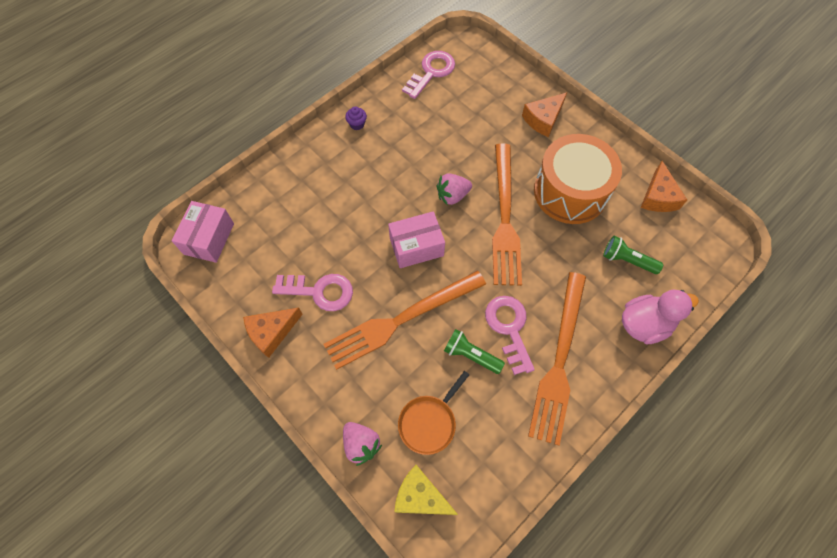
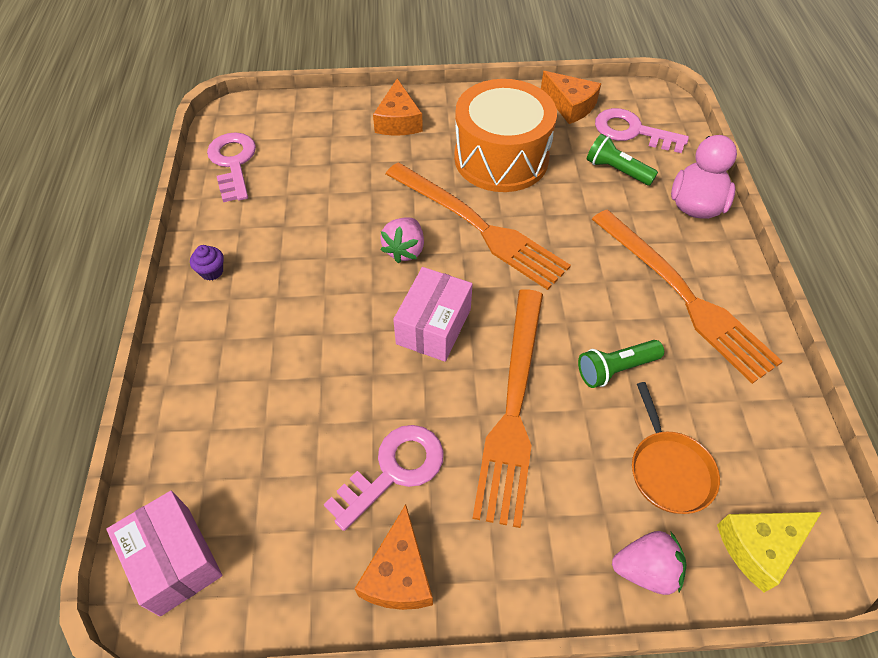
camera: 50 degrees left, 10 degrees down
pink key [485,296,535,375] -> pink key moved to [595,108,689,153]
green flashlight [603,236,663,274] -> green flashlight turned 60 degrees clockwise [587,134,658,185]

